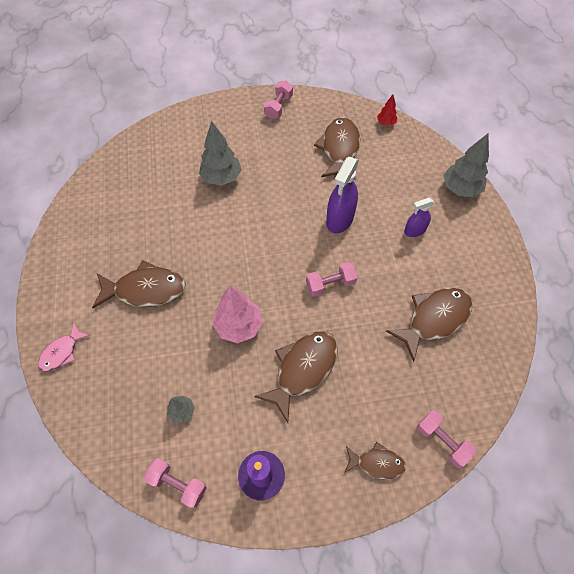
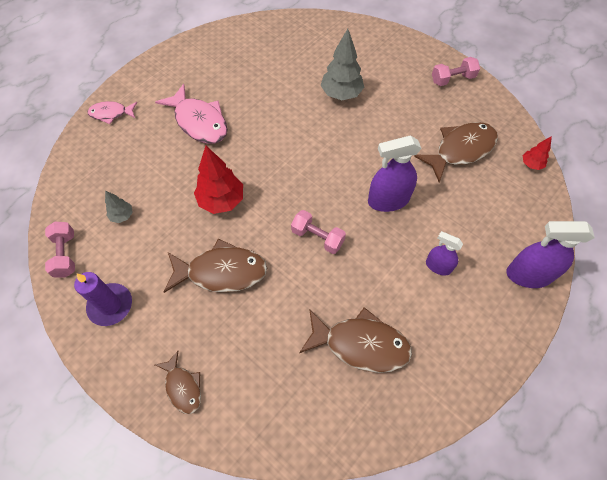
camera: 50 degrees right, 0 degrees up
brown fish [92,260,186,308] -> pink fish [155,84,228,144]
pink tree [213,285,263,343] -> red tree [194,146,243,214]
pink dumbbell [417,410,477,468] -> none
grey tree [444,134,489,197] -> purple spray bottle [506,221,595,288]

